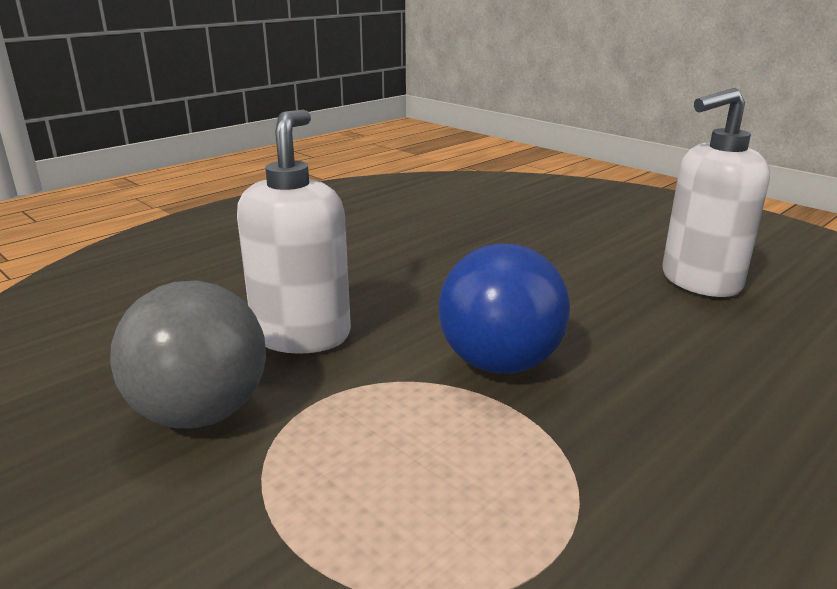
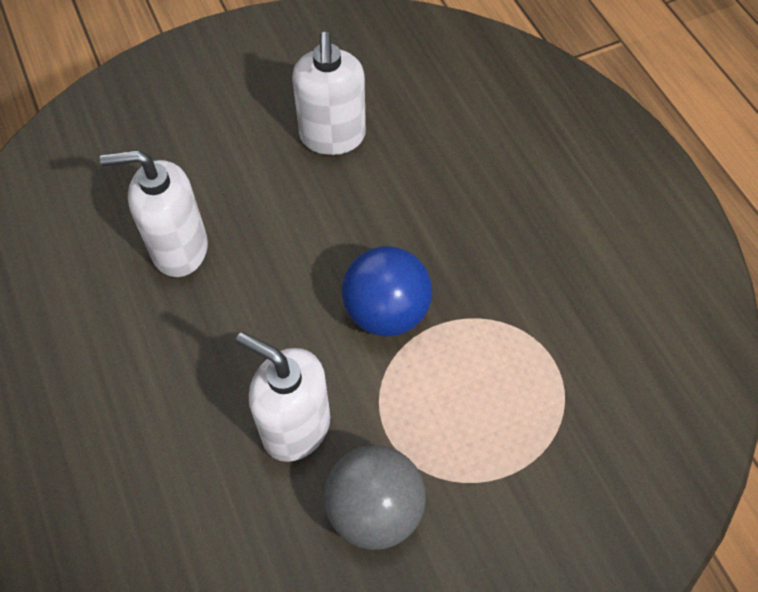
camera: 70 degrees left, 35 degrees up
none -> white soap dispenser [100,150,208,277]

